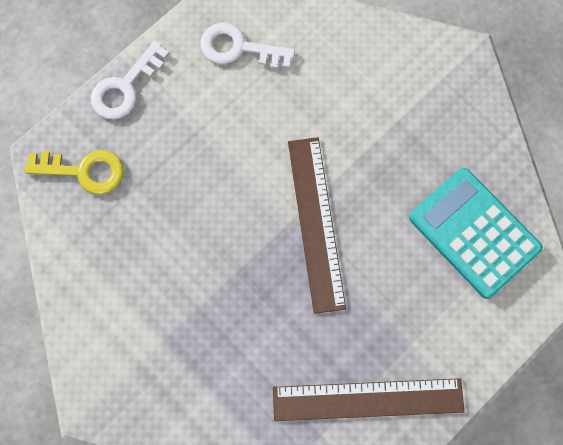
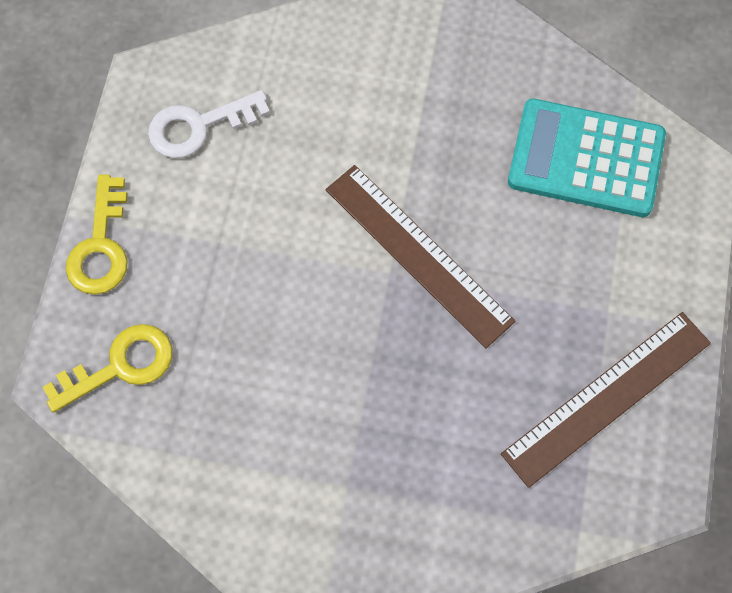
camera: 35 degrees left, 5 degrees down
white key [91,41,169,119] -> yellow key [66,174,128,295]

